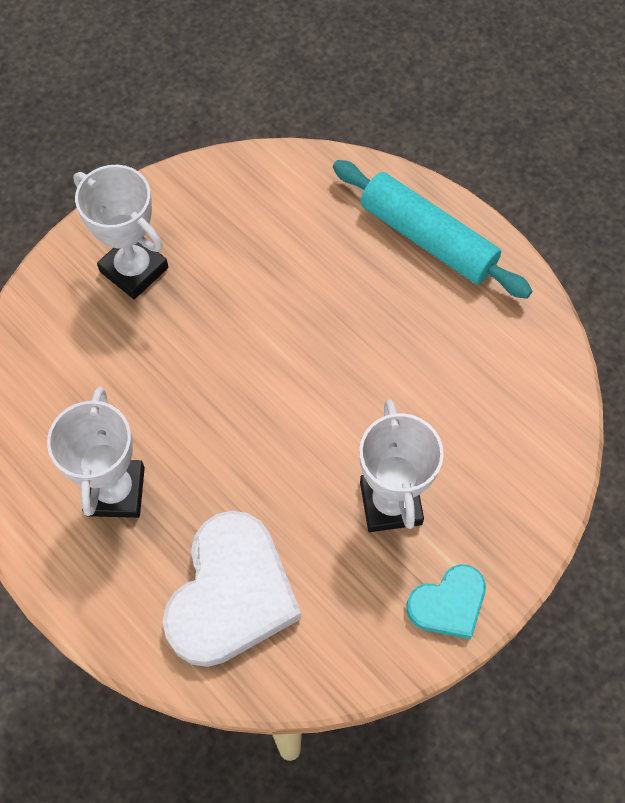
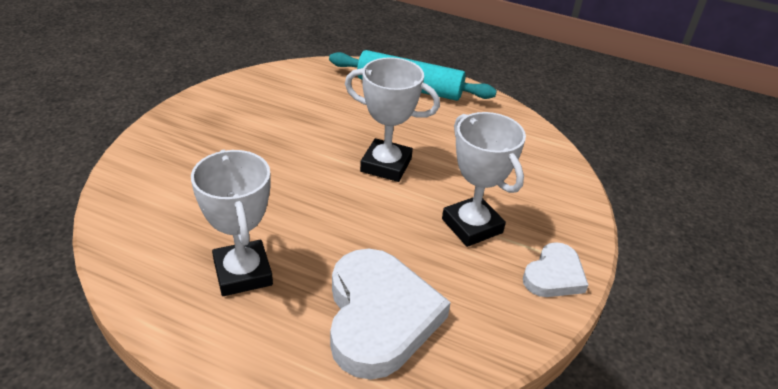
camera: 25 degrees left, 25 degrees down
white trophy [73,165,168,299] -> white trophy moved to [345,57,440,182]
turquoise heart [406,564,486,639] -> white heart [523,242,589,297]

